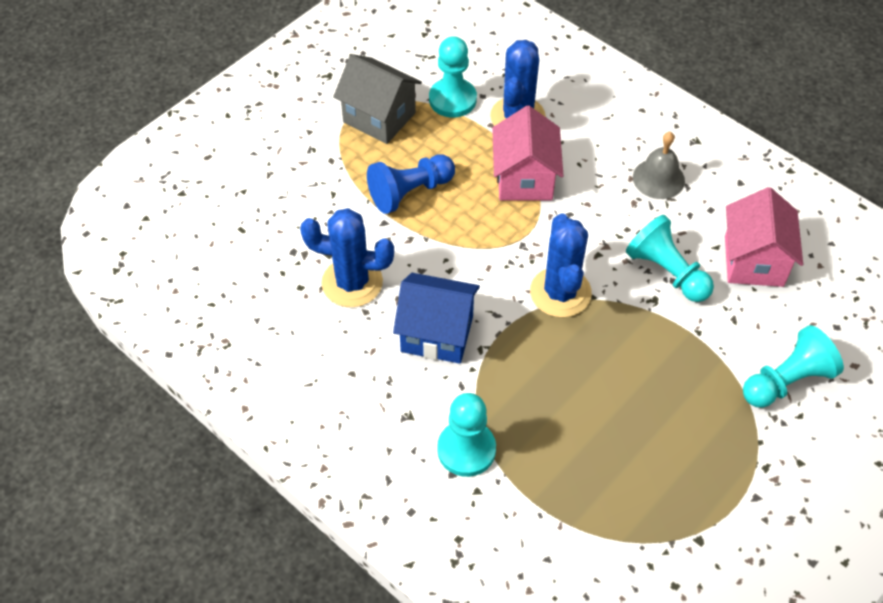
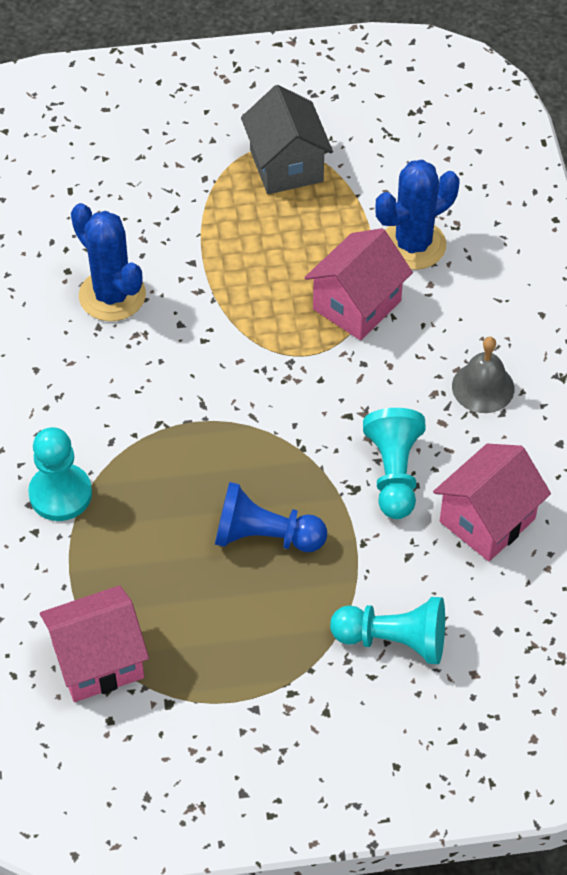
camera: 40 degrees right, 0 degrees up
blue pawn [367,154,455,214] -> blue pawn moved to [215,482,327,552]
blue house [393,273,480,364] -> none
turquoise pawn [429,36,477,118] -> none
blue cactus [530,214,592,317] -> none
none -> pink house [40,586,149,702]

